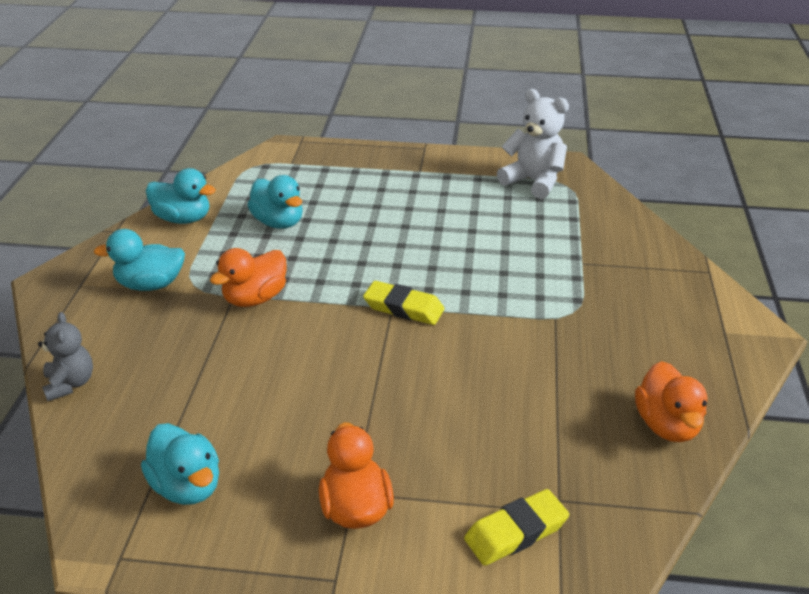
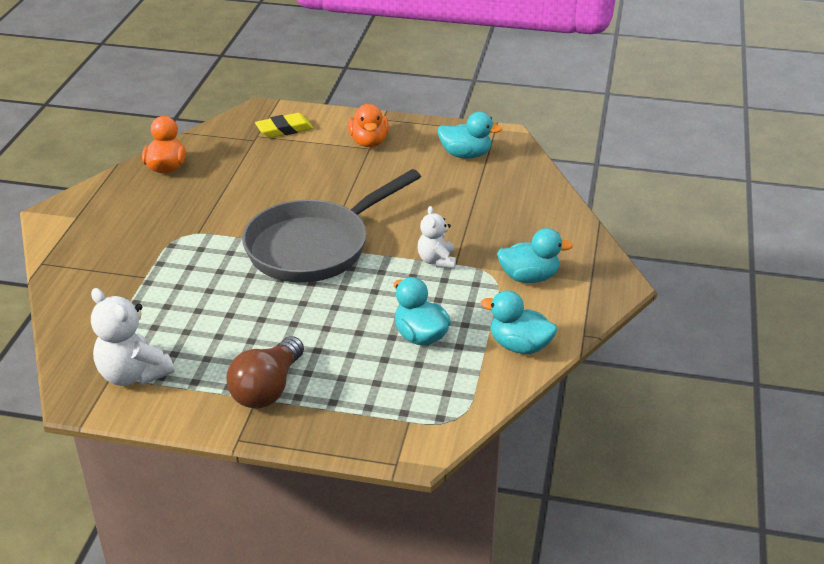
camera: 175 degrees left, 0 degrees up
grey teddy bear [38,312,93,401] -> none
turquoise duck [141,423,219,505] -> turquoise duck turned 135 degrees clockwise [438,112,502,159]
orange duck [210,248,287,307] -> white teddy bear [418,206,456,269]
yellow eraser [363,281,444,325] -> grey pan [242,169,421,283]
none -> brown light bulb [226,336,304,409]

